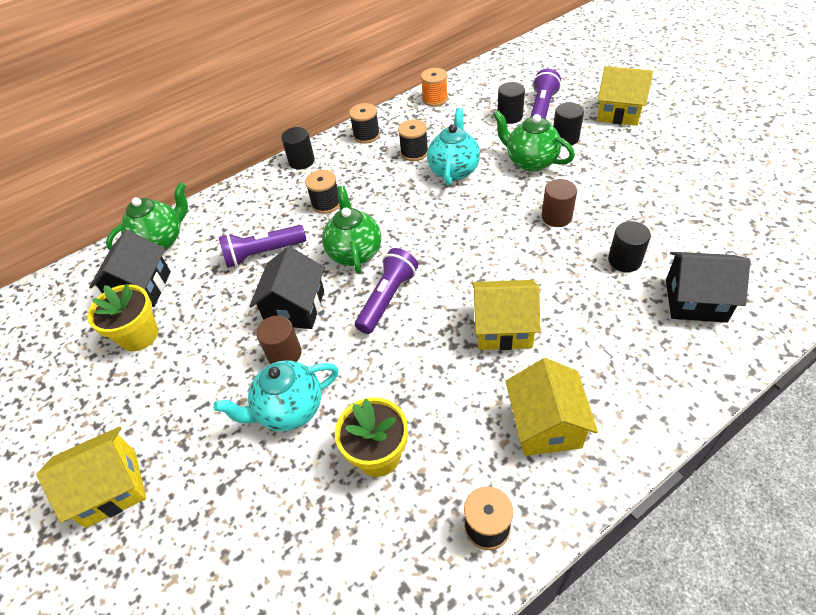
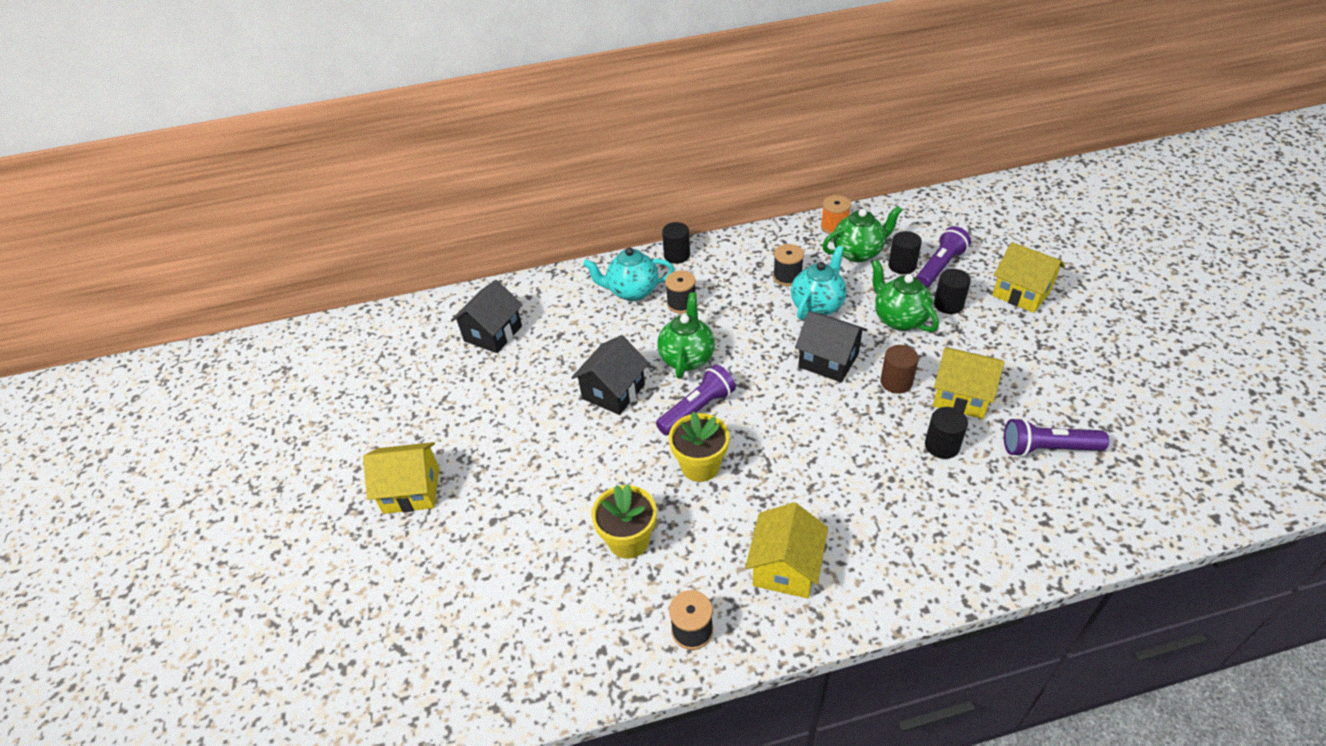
camera: 20 degrees right, 5 degrees down
yellow flower pot [87,284,158,351] -> yellow flower pot moved to [669,411,729,482]
green teapot [106,183,188,251] -> green teapot moved to [822,206,902,262]
turquoise teapot [213,360,339,431] -> turquoise teapot moved to [583,247,674,301]
purple flashlight [219,225,306,268] -> purple flashlight moved to [1004,418,1109,457]
brown cylinder [256,315,302,364] -> none
black spool [349,103,380,144] -> none
yellow house [472,280,541,350] -> yellow house moved to [933,347,1005,419]
black house [666,252,751,323] -> black house moved to [795,311,867,382]

